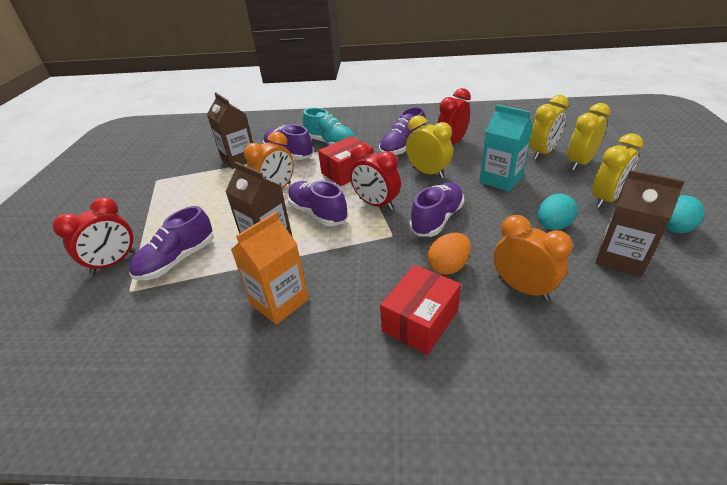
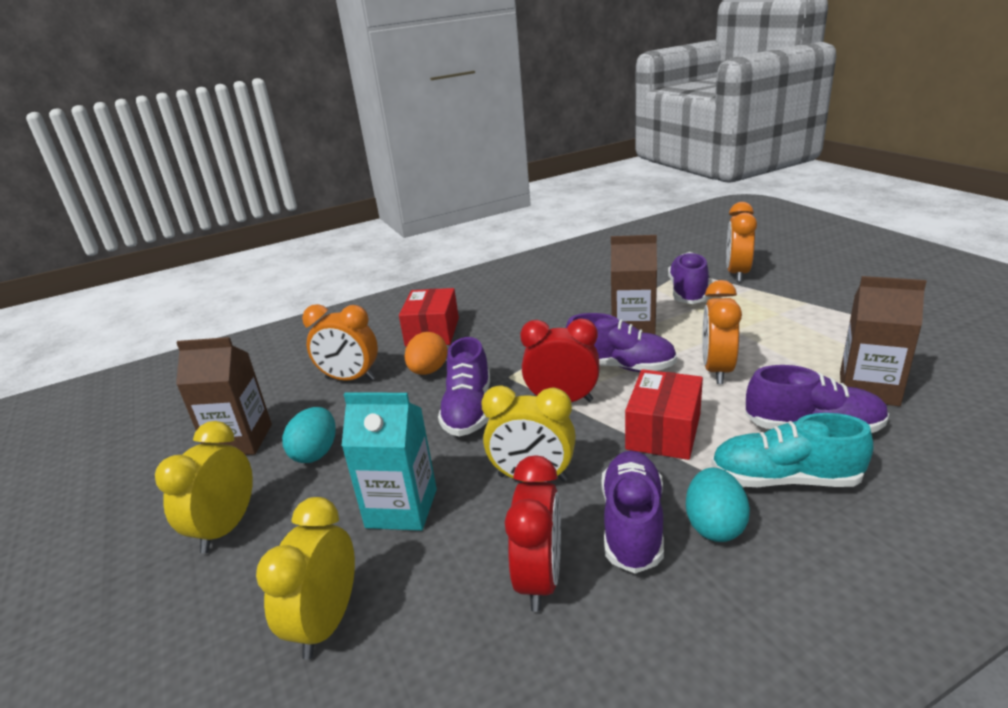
camera: 150 degrees right, 10 degrees down
red clock [53,197,135,275] -> orange clock [726,202,757,282]
orange carton [231,212,309,325] -> none
yellow clock [568,103,611,171] -> none
turquoise egg [666,195,705,233] -> turquoise egg moved to [686,467,750,542]

